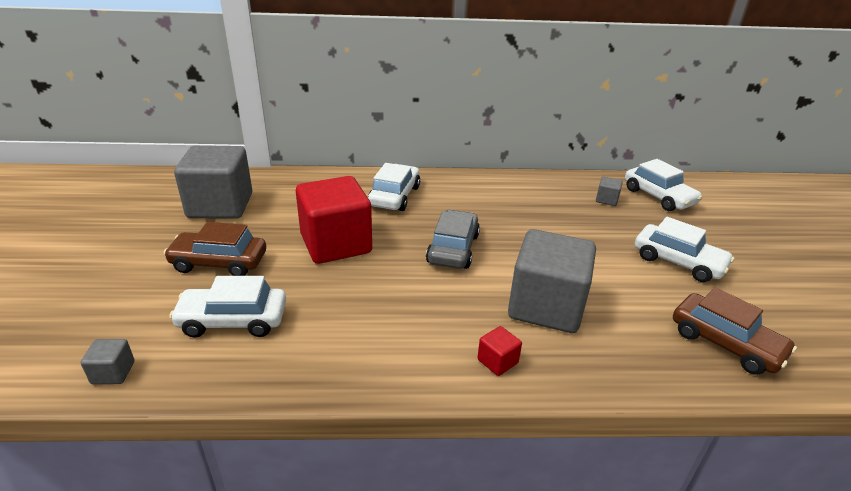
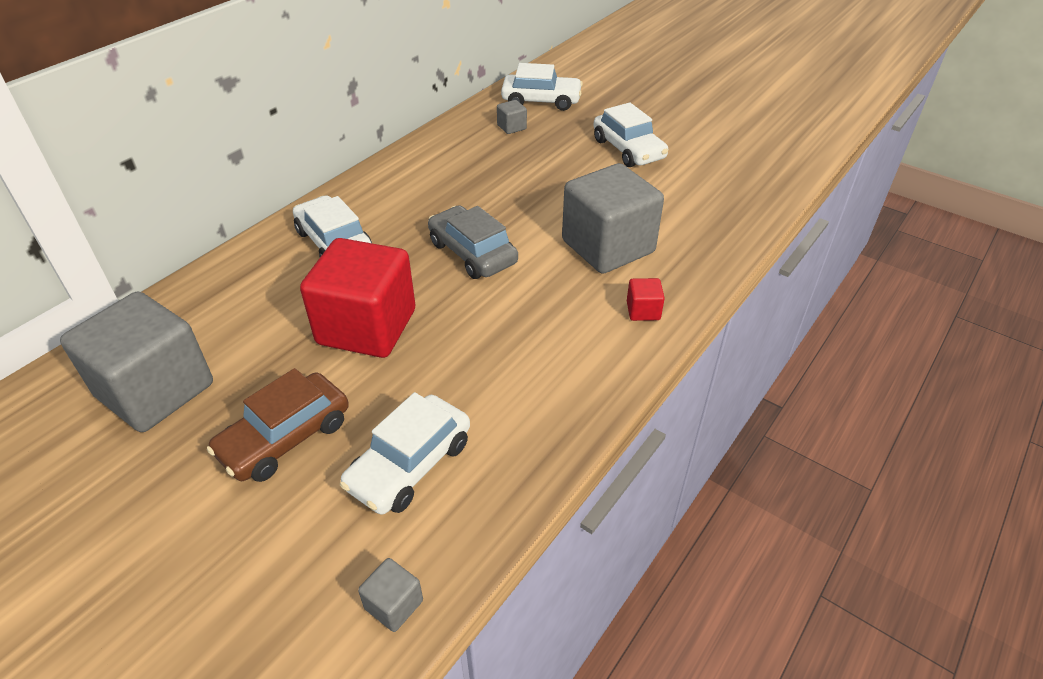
camera: 50 degrees left, 10 degrees up
white car [635,217,734,282] -> white car turned 75 degrees clockwise [594,102,668,167]
brown car [673,287,797,375] -> none

